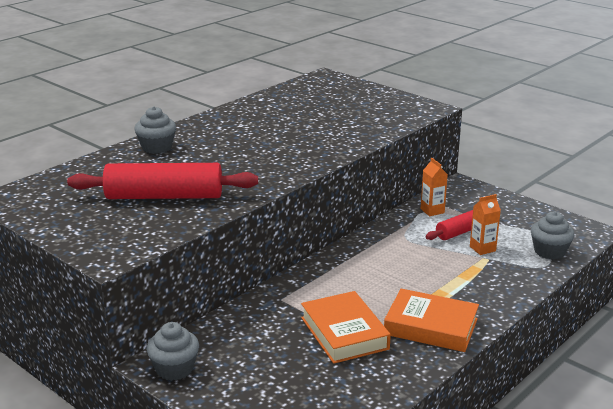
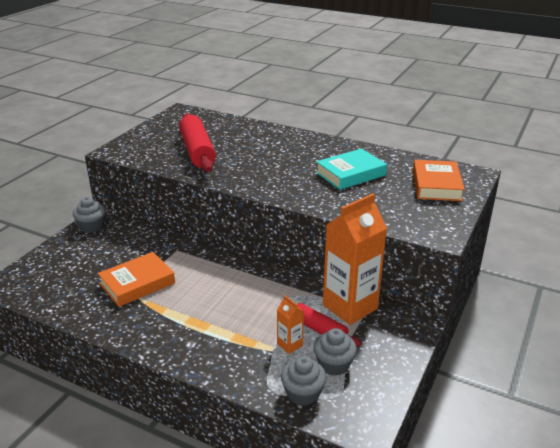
camera: 75 degrees right, 5 degrees up
grey cupcake [134,106,176,154] -> grey cupcake moved to [313,328,357,376]
orange book [384,289,479,352] -> orange book moved to [413,160,465,201]
orange carton [421,158,448,216] -> orange carton [323,194,387,325], size x2.30
none -> turquoise book [316,148,387,190]

